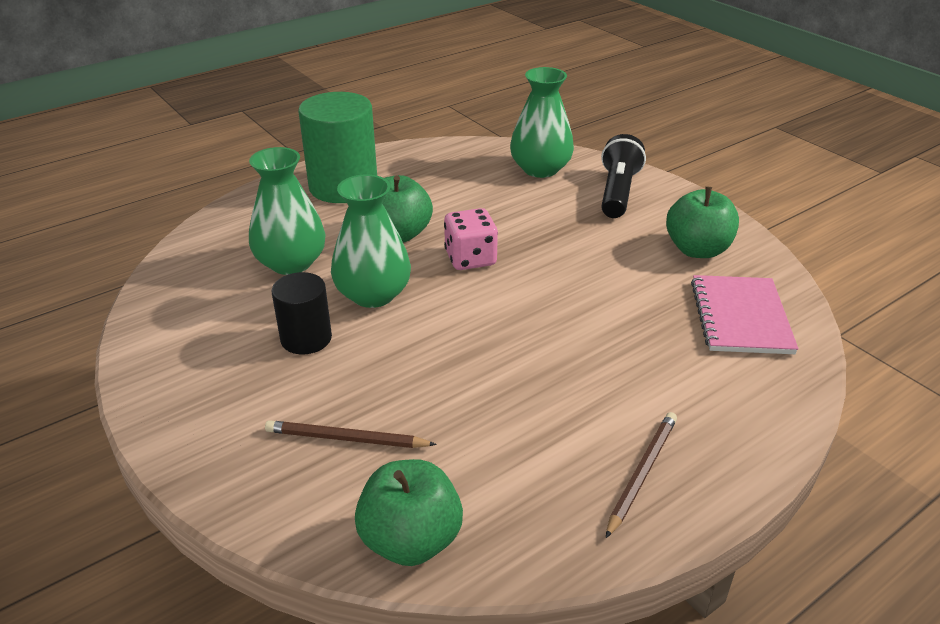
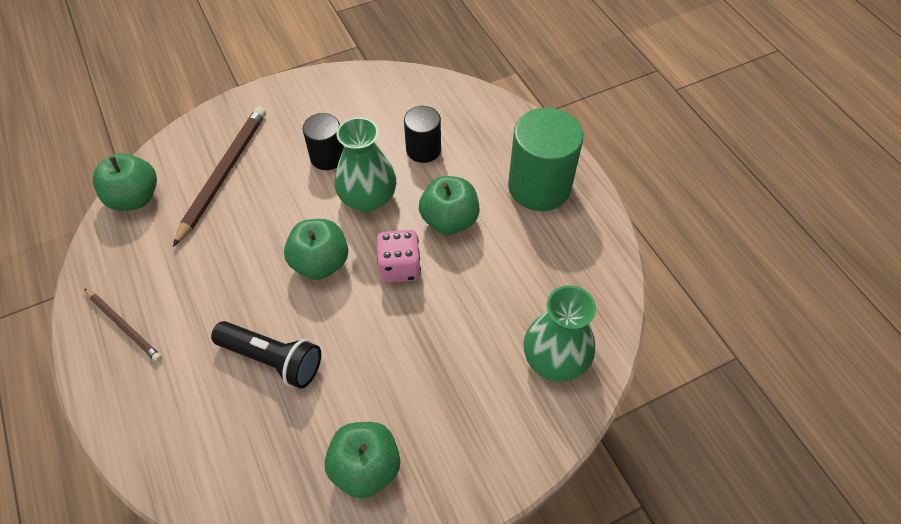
camera: 100 degrees right, 20 degrees up
green vase [249,147,326,275] -> black cylinder [404,106,441,163]
brown pencil [265,420,437,448] -> brown pencil [173,106,266,247], size x1.70
black flashlight [601,134,646,218] -> black flashlight moved to [211,321,321,389]
pink notebook [691,275,798,354] -> none
none -> green apple [284,219,348,280]

